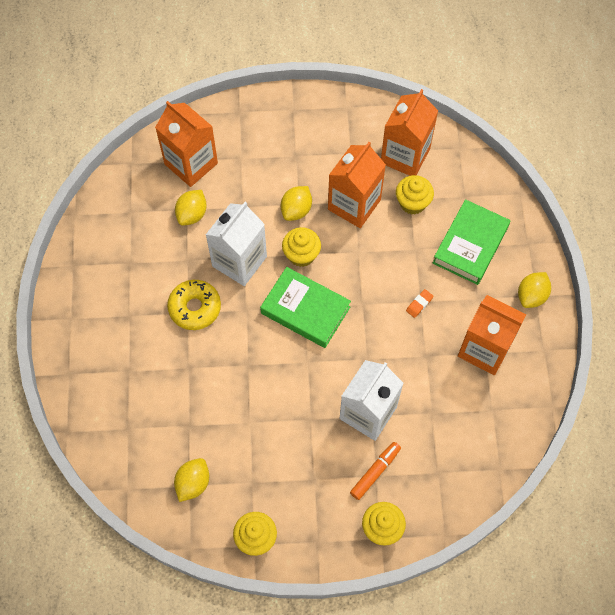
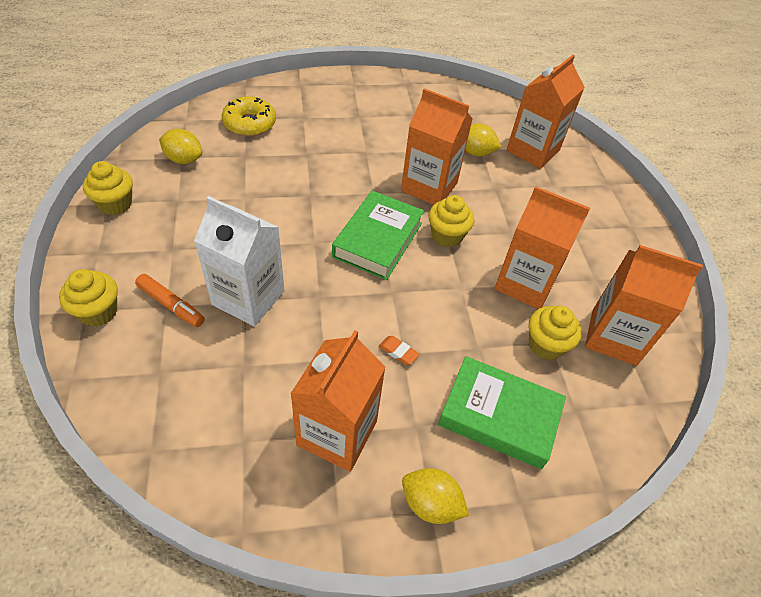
camera: 80 degrees right, 15 degrees down
yellow donut [167,280,221,330] -> yellow donut moved to [222,96,276,136]
white carton [206,202,267,286] -> orange carton [401,88,473,205]
yellow lemon [281,186,312,221] -> none

